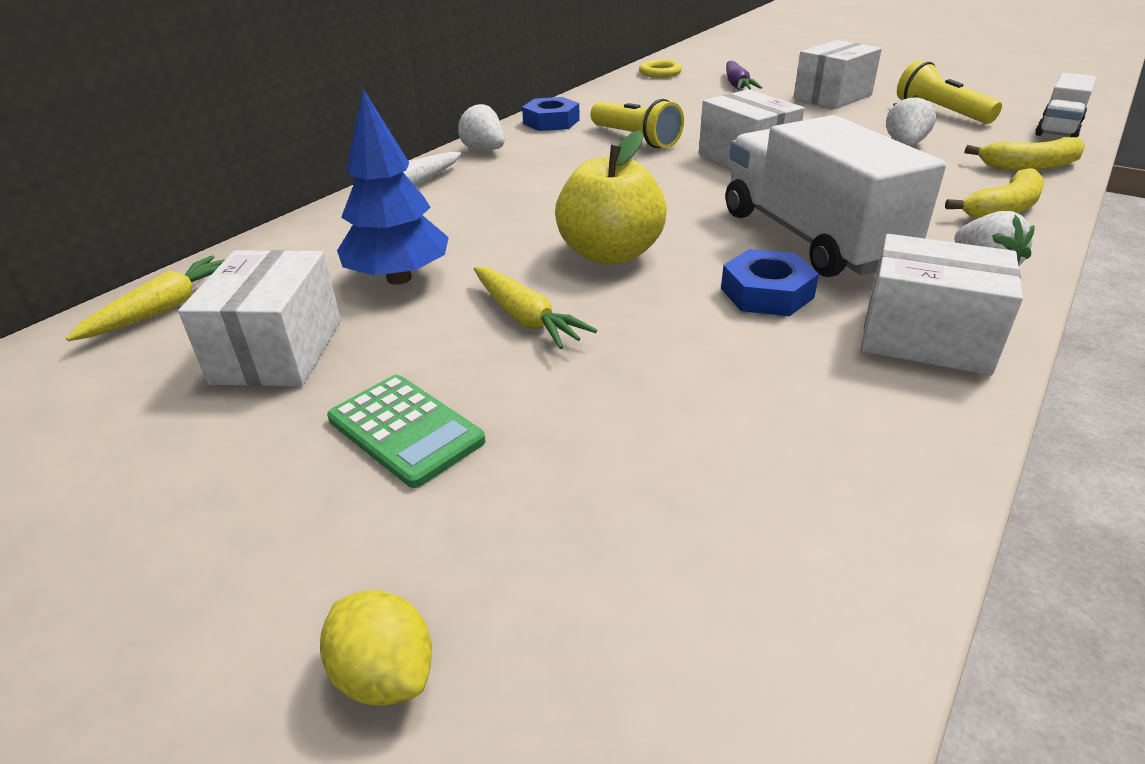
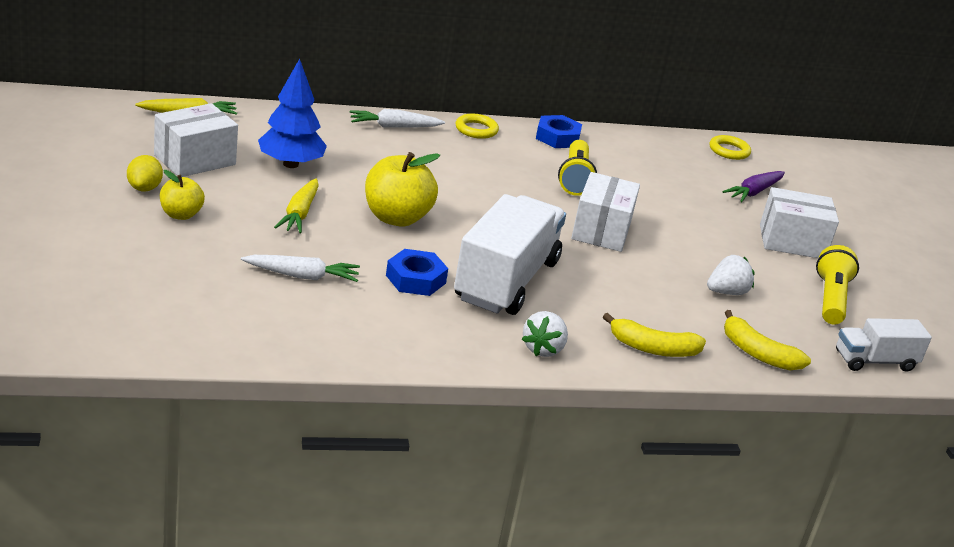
camera: 40 degrees right, 5 degrees down
yellow lemon [320,590,432,706] -> yellow lemon moved to [127,155,163,191]
green calculator [327,375,486,488] -> yellow apple [160,170,205,220]
white strawberry [458,103,505,150] -> yellow ring [456,114,499,139]
white box [861,234,1023,375] -> none
none -> white carrot [241,255,360,282]

